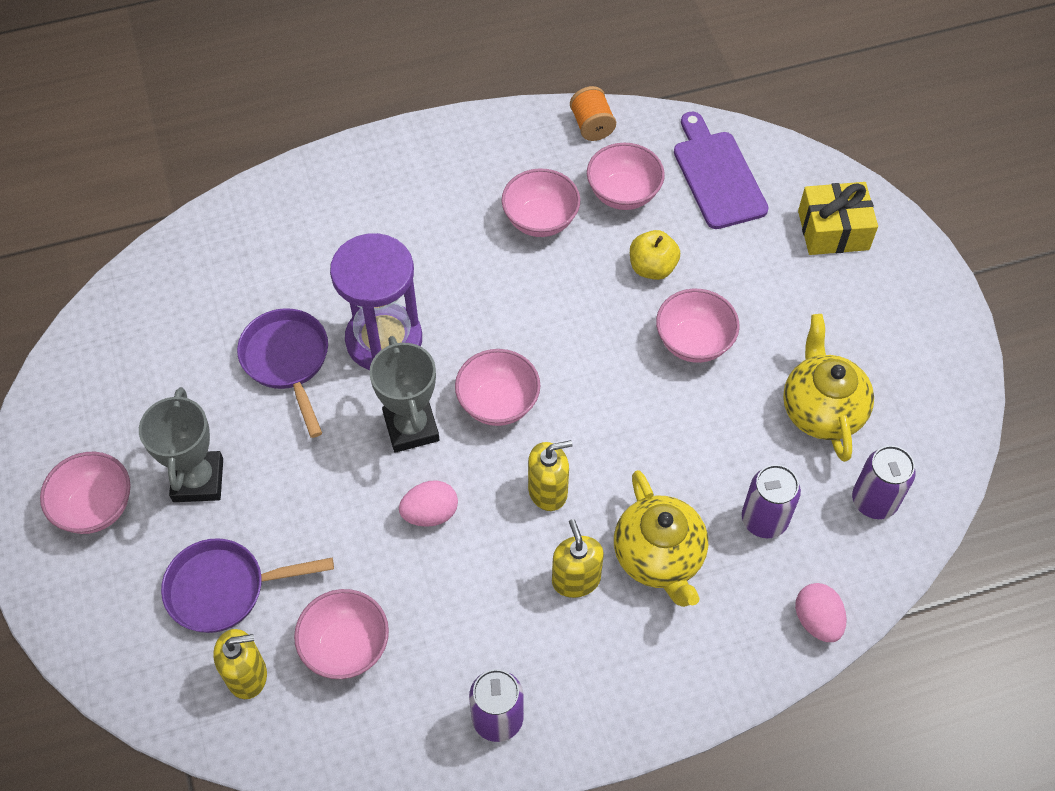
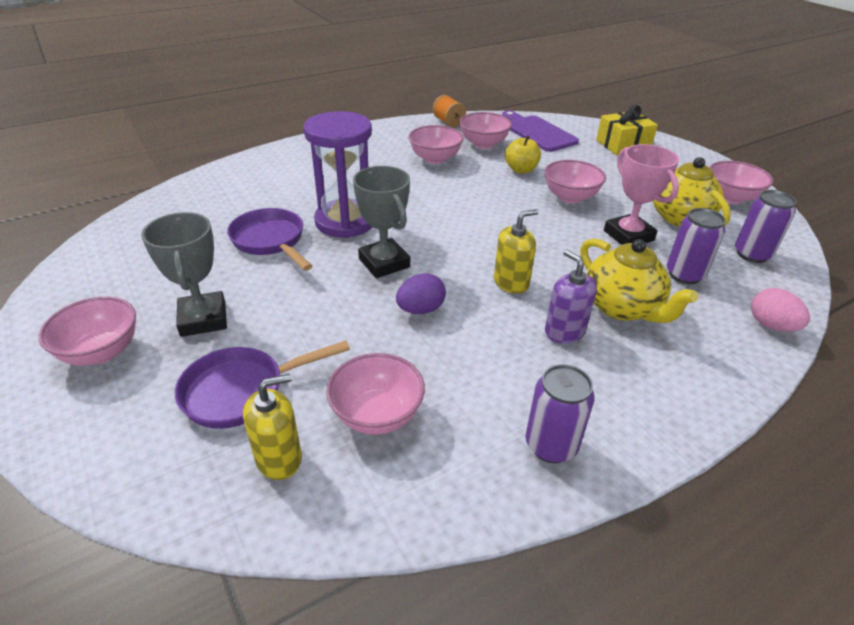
camera: 15 degrees left, 20 degrees down
pink egg [399,481,458,527] -> purple egg [396,273,446,314]
pink bowl [455,349,540,426] -> pink bowl moved to [709,161,773,204]
yellow soap dispenser [552,519,604,598] -> purple soap dispenser [545,250,597,344]
none -> pink trophy [604,144,679,245]

